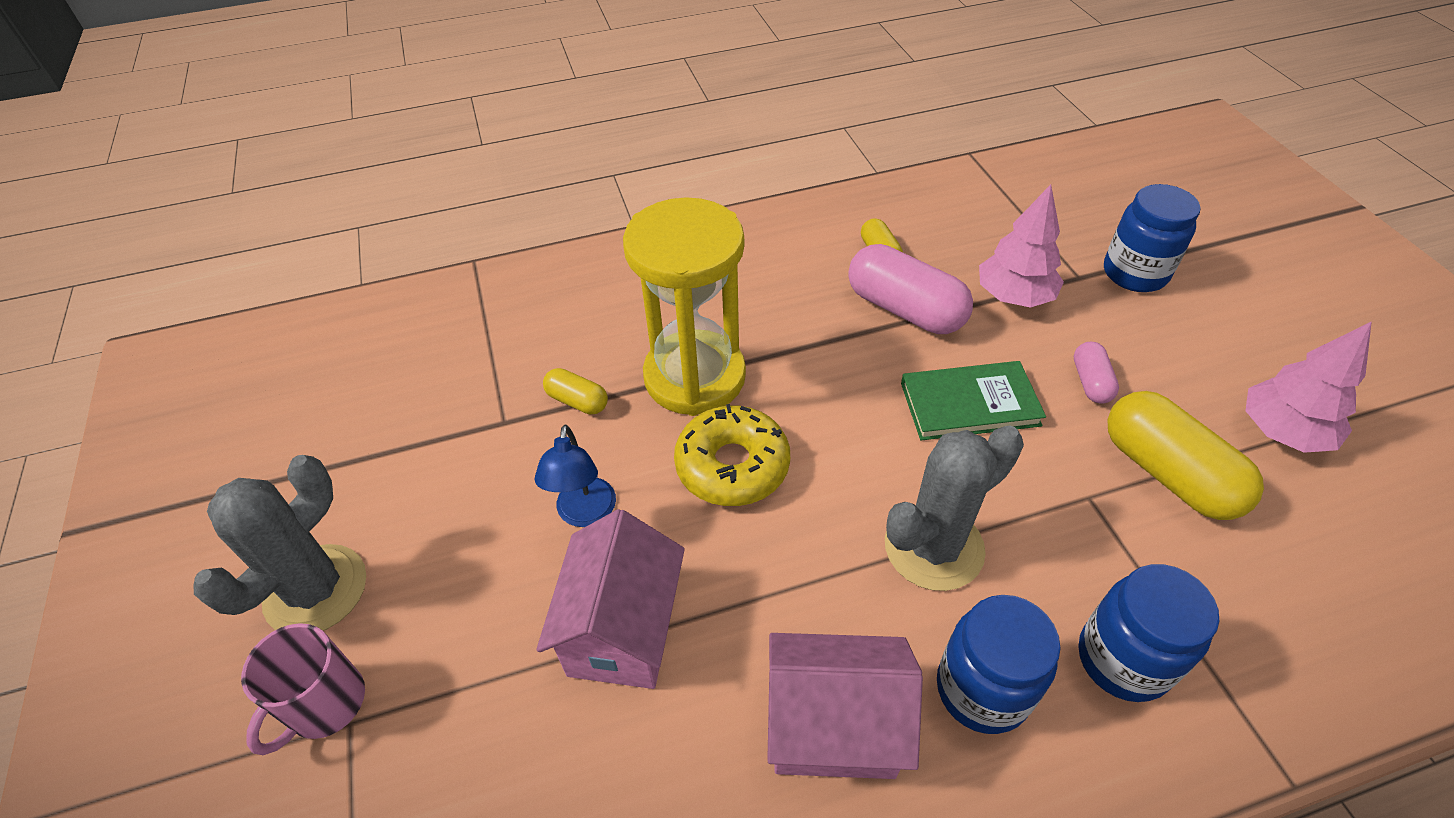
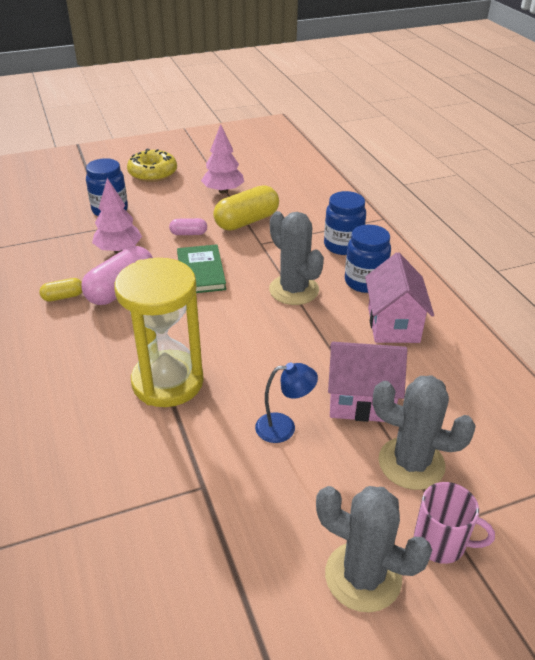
camera: 95 degrees left, 10 degrees down
yellow capsule [543,368,608,414] -> none
yellow donut [674,404,790,506] -> yellow donut moved to [127,149,177,182]
none -> grey cactus [373,376,476,490]

